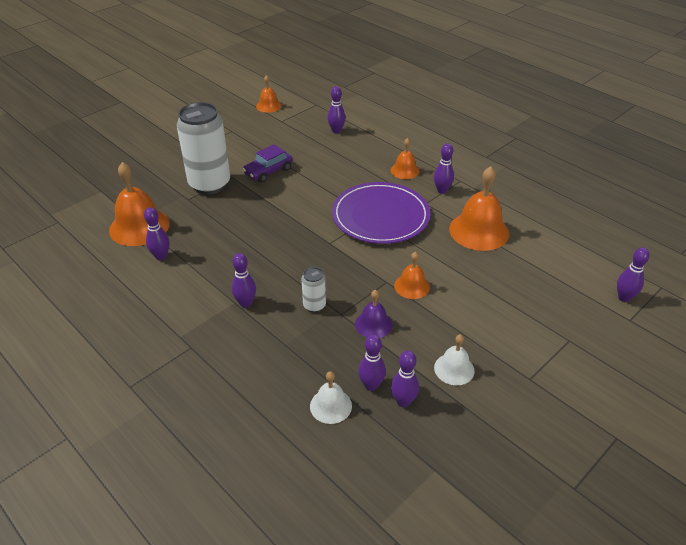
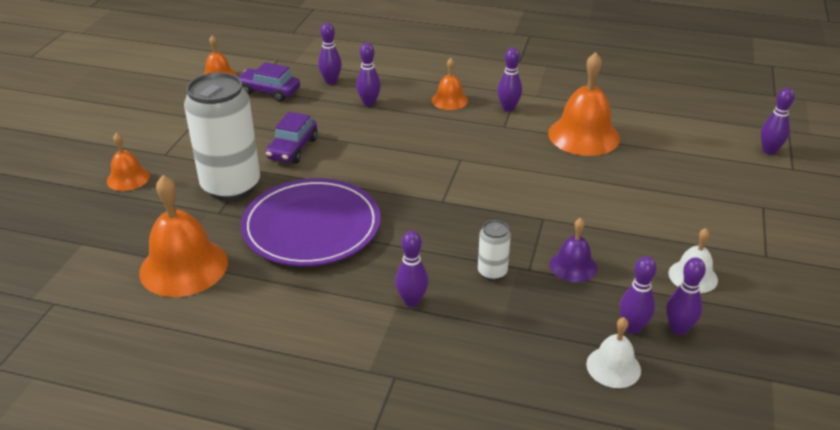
camera: 30 degrees left, 5 degrees down
purple bowling pin [144,207,170,260] -> purple bowling pin moved to [356,43,381,106]
purple plate [332,182,430,244] -> purple plate moved to [241,178,380,266]
orange bell [394,252,430,299] -> orange bell moved to [107,133,150,191]
none -> purple car [239,62,300,102]

